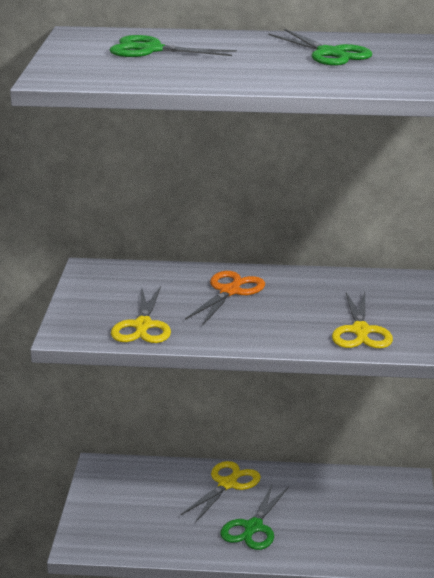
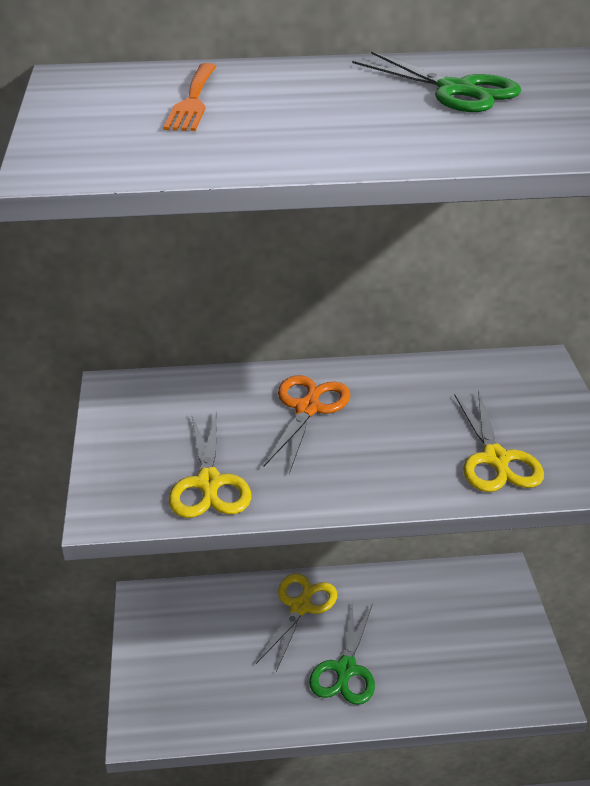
camera: 10 degrees left, 10 degrees up
green scissors [109,35,237,57] -> orange fork [163,63,217,131]

